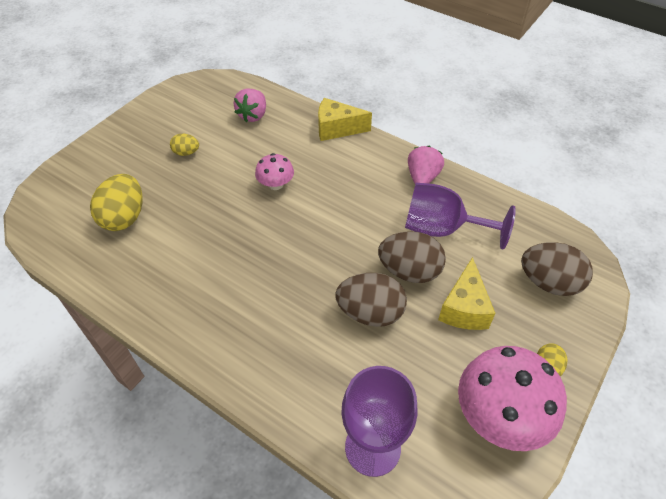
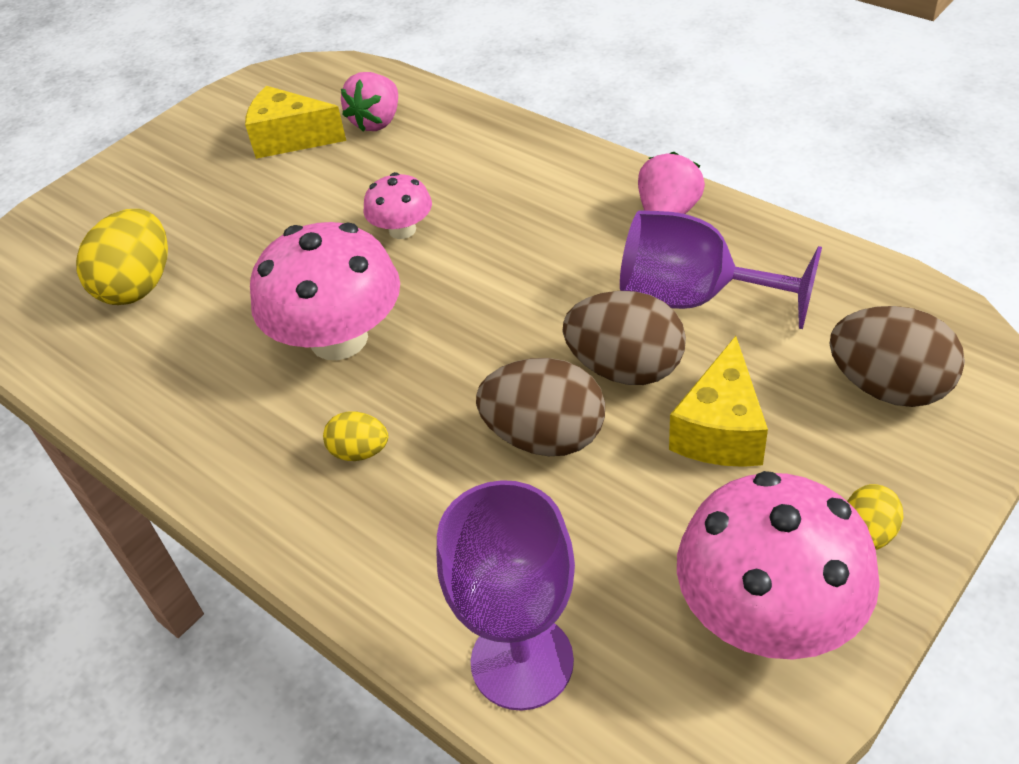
camera: 10 degrees right, 5 degrees down
yellow egg [170,134,199,156] -> yellow egg moved to [323,411,388,461]
yellow cheese [318,98,372,141] -> yellow cheese moved to [245,86,346,159]
none -> pink mushroom [250,222,400,360]

